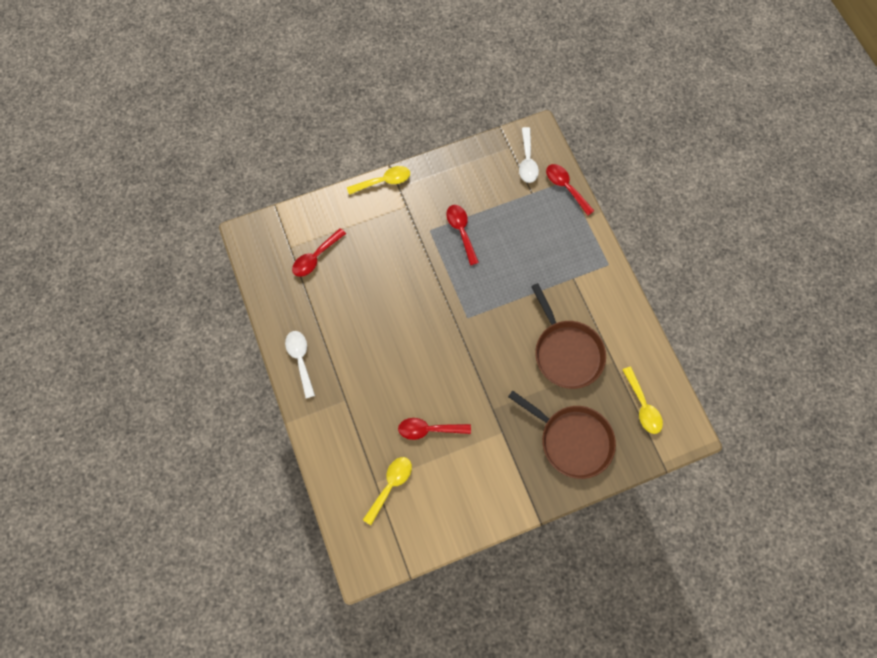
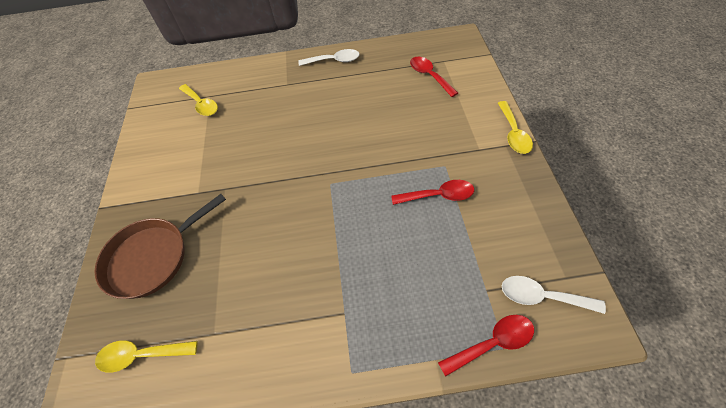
camera: 110 degrees right, 15 degrees down
red spoon [398,418,471,440] -> none
brown pan [531,283,606,389] -> none

